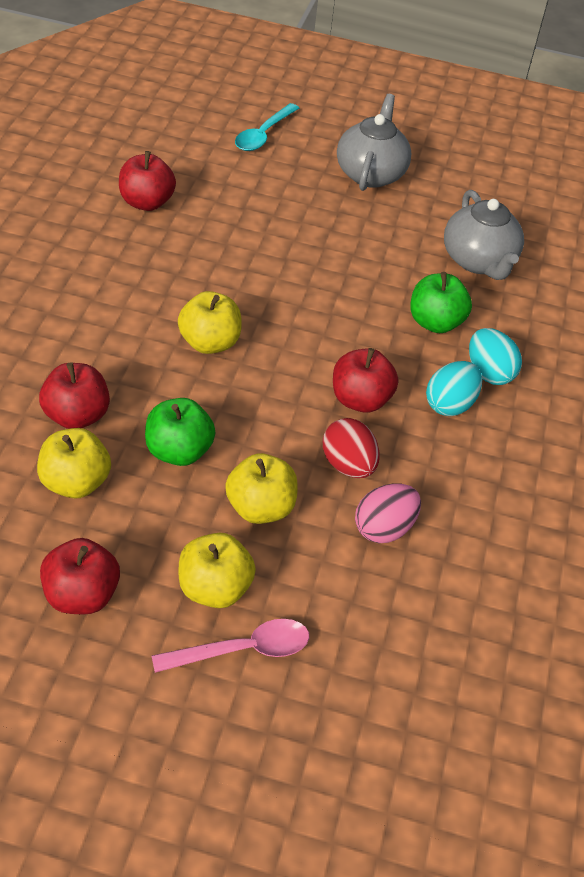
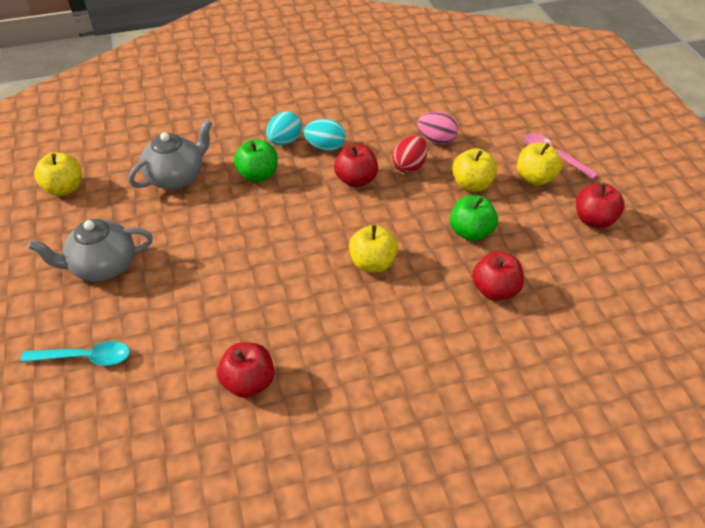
camera: 115 degrees left, 0 degrees up
yellow apple [37,428,111,498] -> yellow apple moved to [34,152,82,196]

